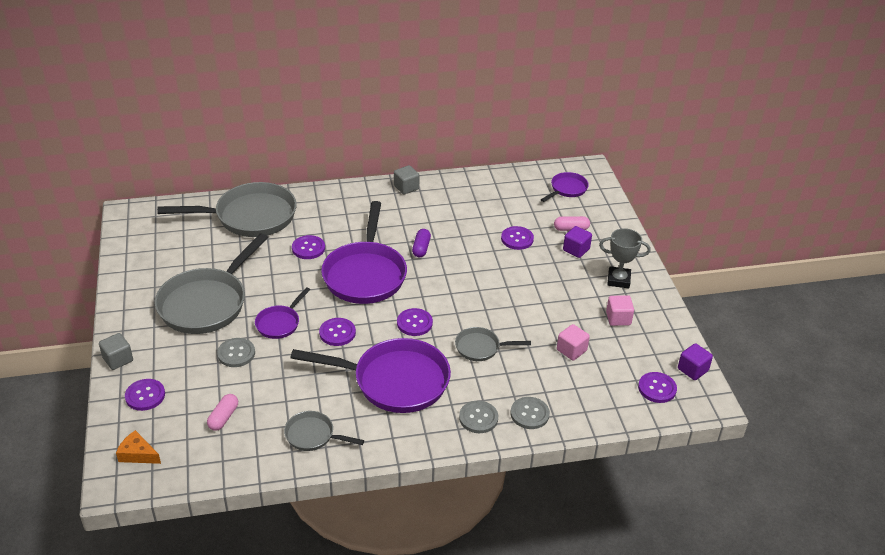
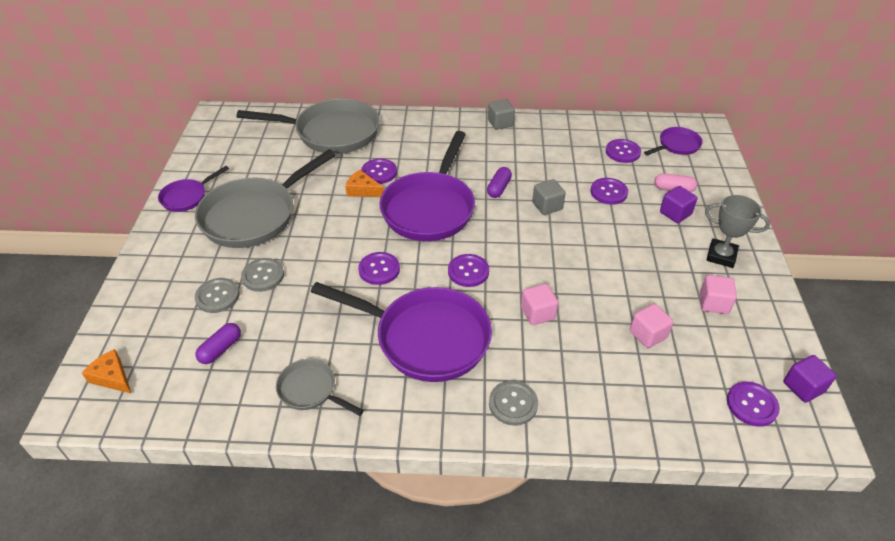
camera: 15 degrees right, 5 degrees up
grey cube [99,333,133,370] -> grey cube moved to [532,179,566,215]
purple button [125,379,165,411] -> purple button moved to [606,139,641,163]
pink capsule [207,394,238,431] -> purple capsule [195,323,241,364]
purple pan [255,287,310,339] -> purple pan moved to [158,166,229,212]
grey pan [455,327,531,361] -> pink cube [521,284,558,325]
grey button [510,397,550,429] -> grey button moved to [195,278,240,313]
none -> orange cheese [345,170,384,197]

